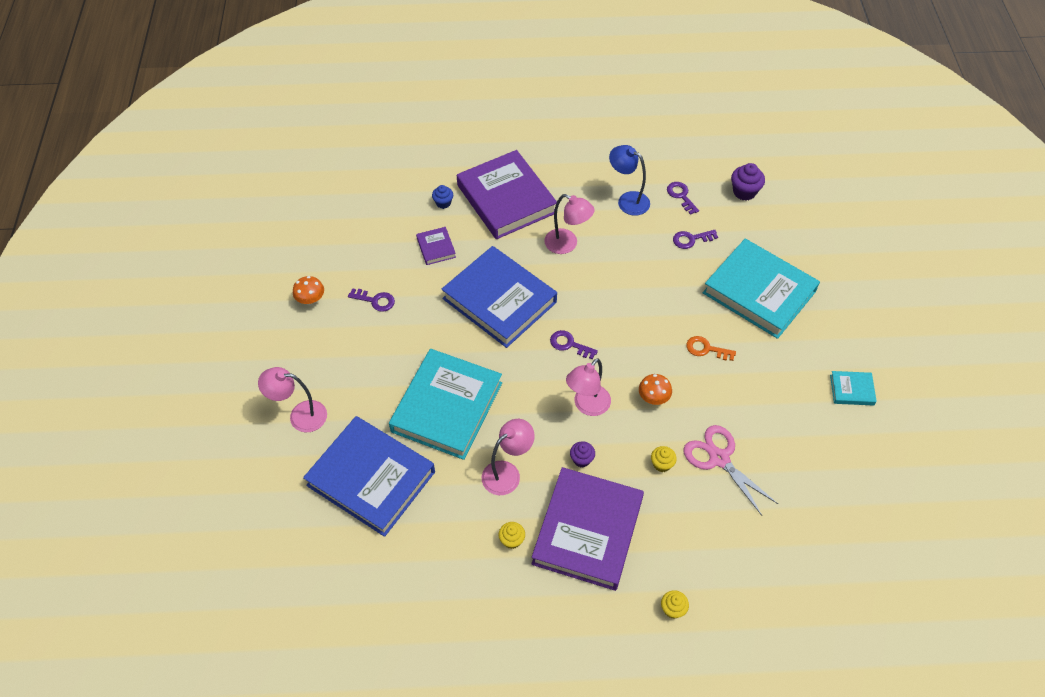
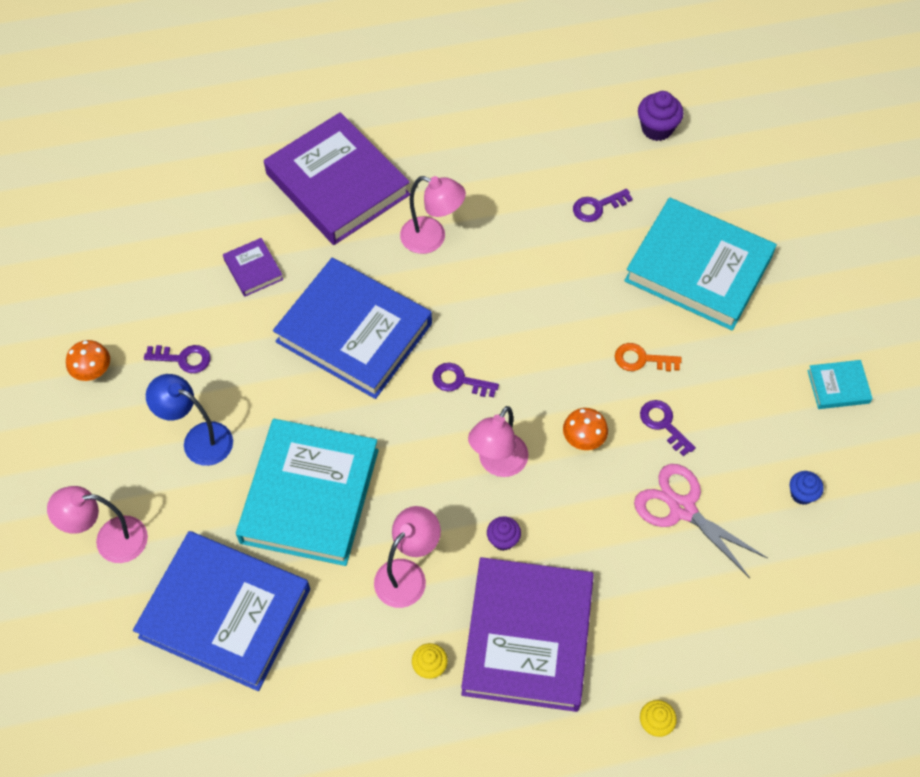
camera: 10 degrees left, 5 degrees up
blue cupcake [432,185,453,209] -> blue cupcake moved to [790,471,824,505]
blue lamp [609,145,650,216] -> blue lamp moved to [146,374,233,466]
yellow cupcake [651,446,677,472] -> none
purple key [667,182,699,215] -> purple key moved to [640,400,696,456]

